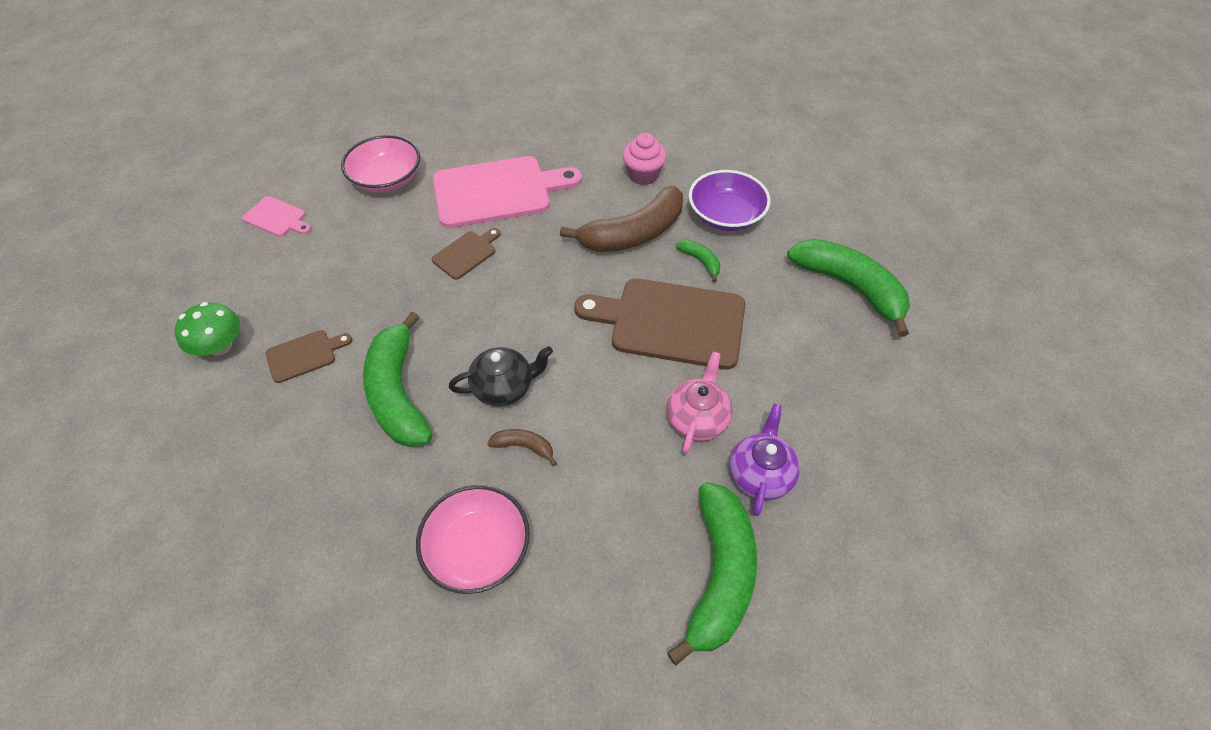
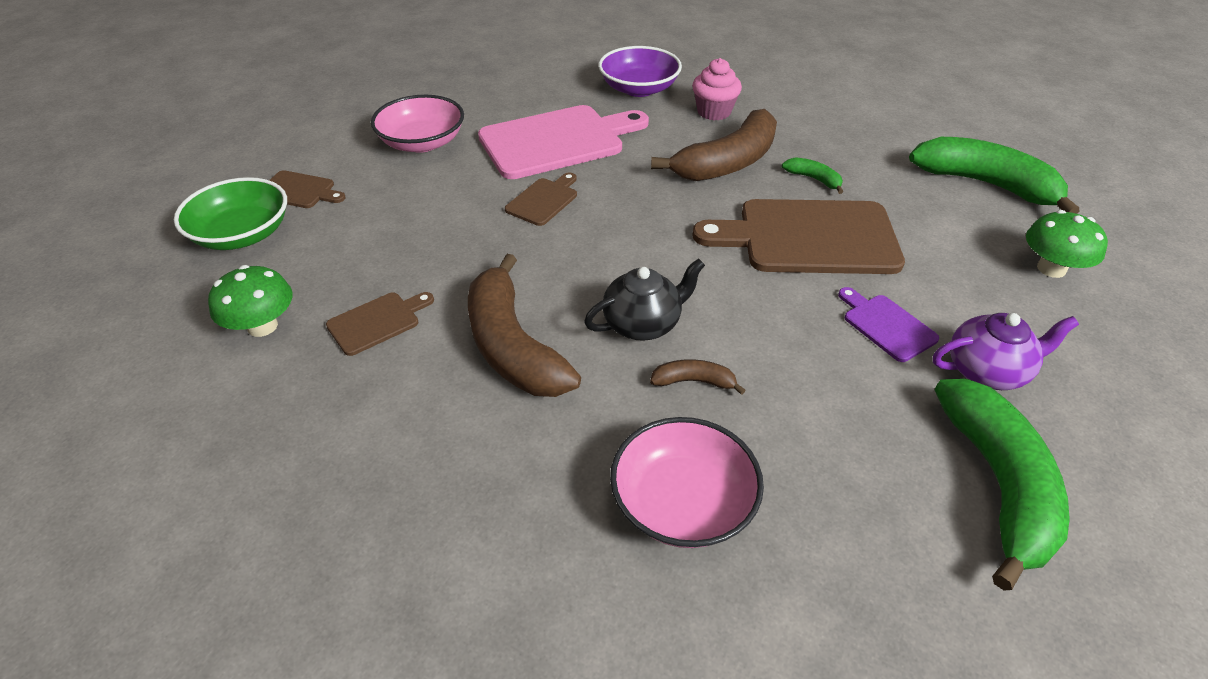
camera: 10 degrees left, 10 degrees down
pink cutting board [242,196,311,237] -> brown cutting board [269,170,346,208]
green banana [363,311,432,447] -> brown banana [468,254,581,397]
pink teapot [667,351,733,454] -> purple cutting board [838,287,939,362]
purple bowl [689,170,770,231] -> purple bowl moved to [599,46,682,97]
purple teapot [730,404,800,516] -> purple teapot turned 75 degrees clockwise [933,313,1079,390]
none -> green bowl [174,177,287,250]
none -> green mushroom [1026,210,1108,278]

